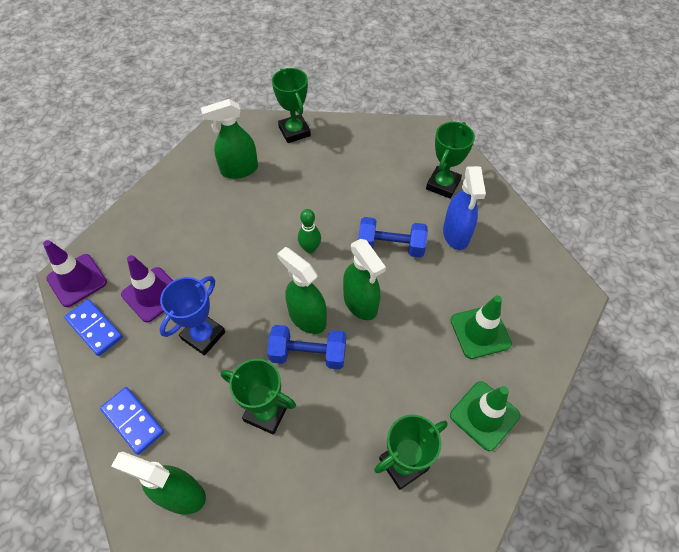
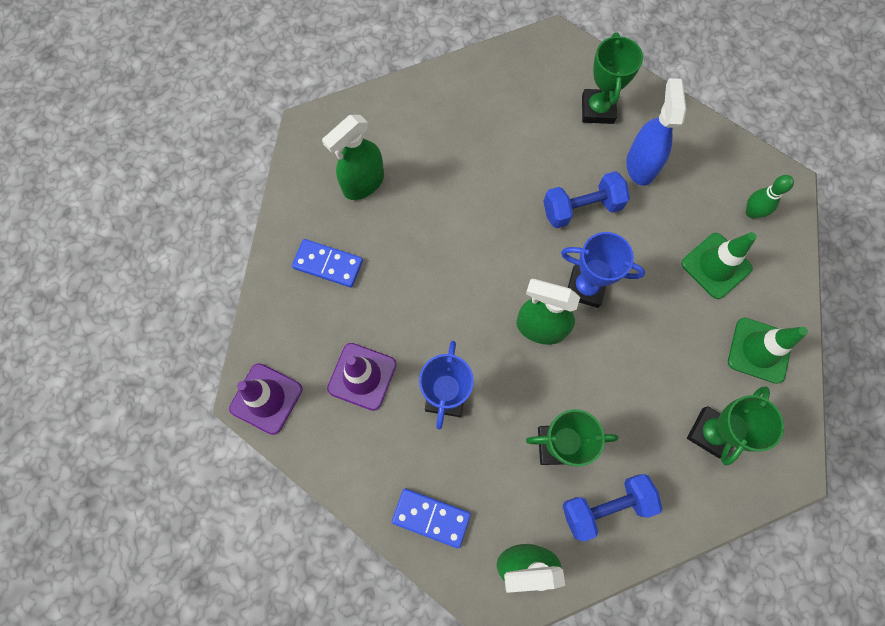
camera: 25 degrees left, 15 degrees up
blue domino [64,299,123,356] -> blue domino moved to [292,239,363,288]
blue dumbbell [267,325,346,369] -> blue dumbbell moved to [562,474,662,542]
green trophy [272,68,311,143] -> none
green bowling pin [298,209,321,253] -> green bowling pin moved to [746,175,794,219]
green spray bottle [343,239,386,320] -> blue trophy [561,232,645,308]
blue spray bottle [443,166,486,250] -> blue spray bottle turned 150 degrees counterclockwise [626,78,686,186]

